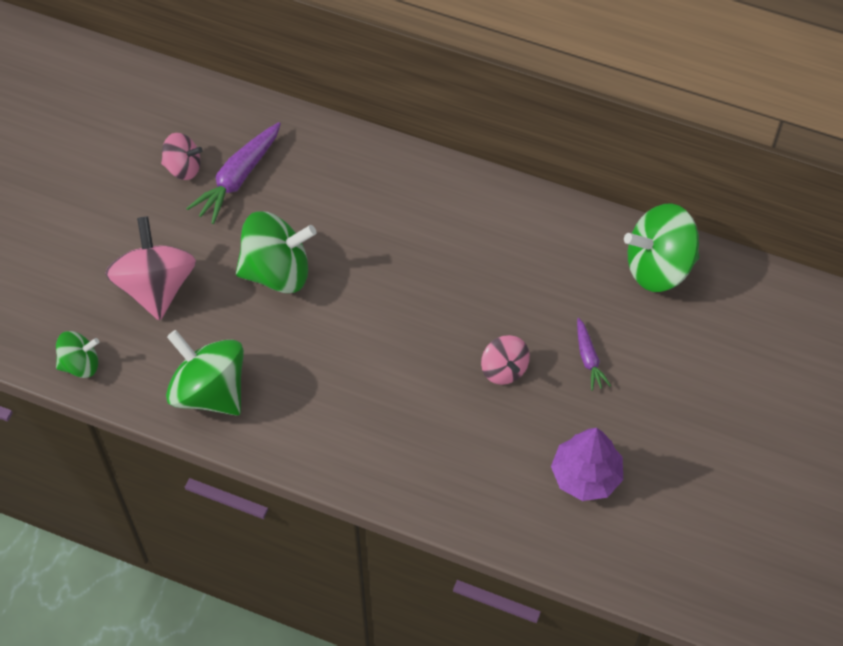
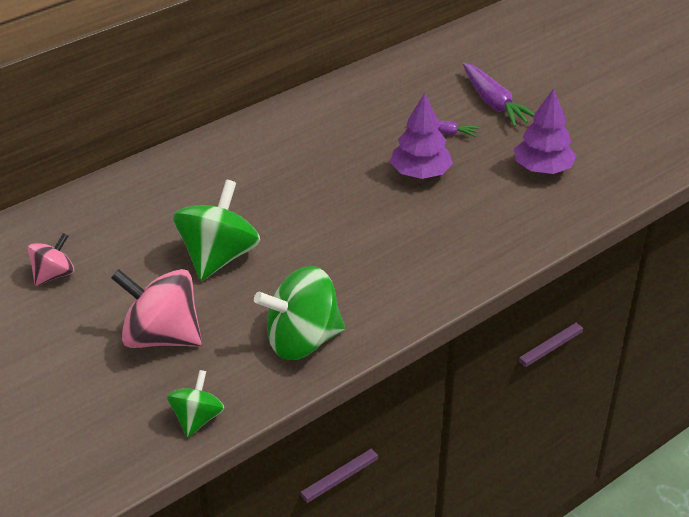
camera: 60 degrees left, 20 degrees down
purple carrot [186,122,281,224] -> purple carrot moved to [463,63,534,127]
pink spinning top [481,335,530,385] -> purple tree [390,93,453,179]
green spinning top [624,204,700,292] -> none

